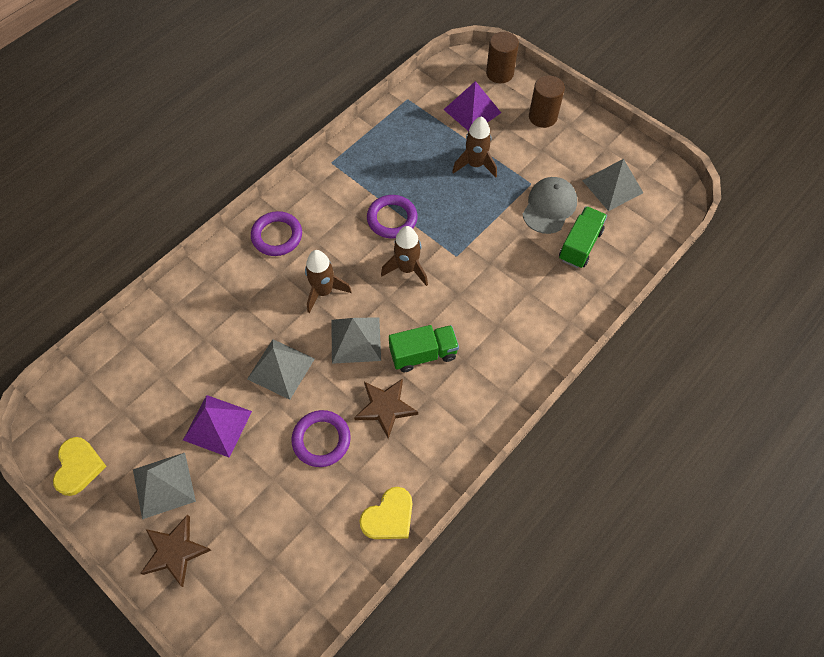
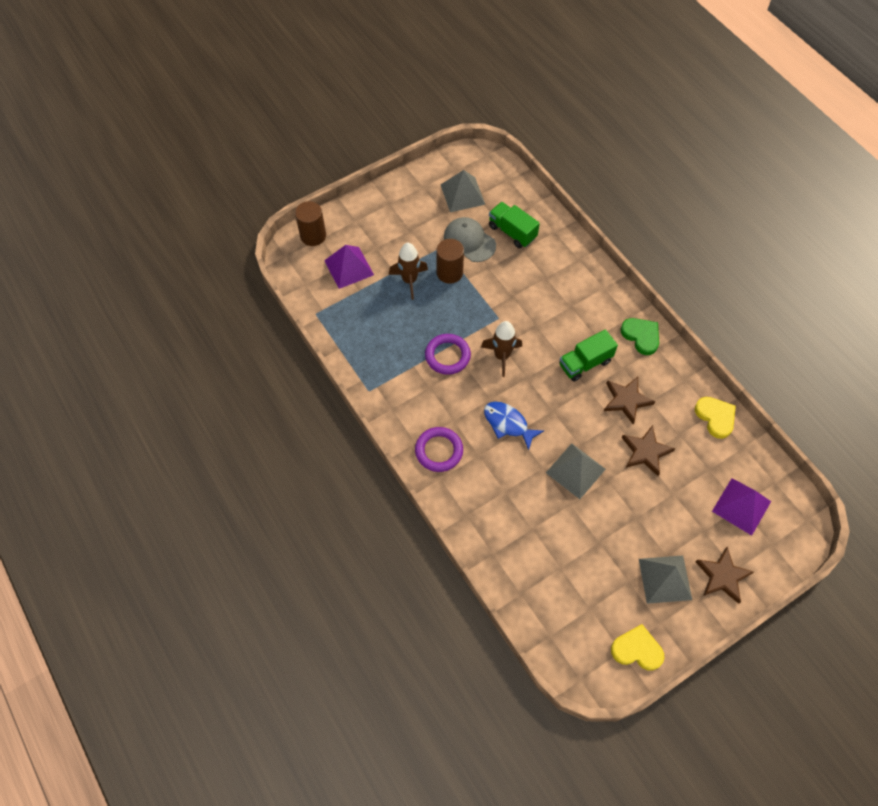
camera: 75 degrees left, 0 degrees up
purple pyramid [183,395,252,458] -> purple pyramid moved to [712,478,771,536]
purple ring [291,410,351,467] -> brown star [622,425,675,476]
brown rocket [305,250,352,313] -> blue fish [484,402,544,450]
grey pyramid [331,317,381,364] -> none
green truck [389,325,459,372] -> green truck turned 120 degrees counterclockwise [559,329,618,382]
brown cylinder [529,75,565,128] -> brown cylinder moved to [436,239,464,284]
none -> green heart [620,318,659,355]

